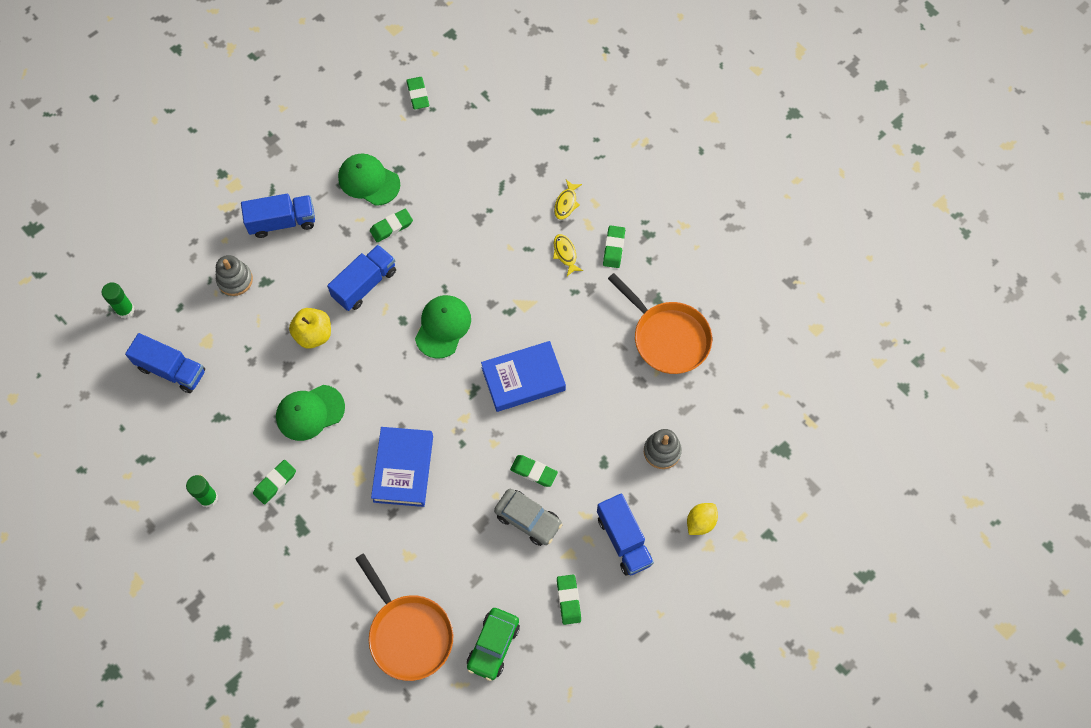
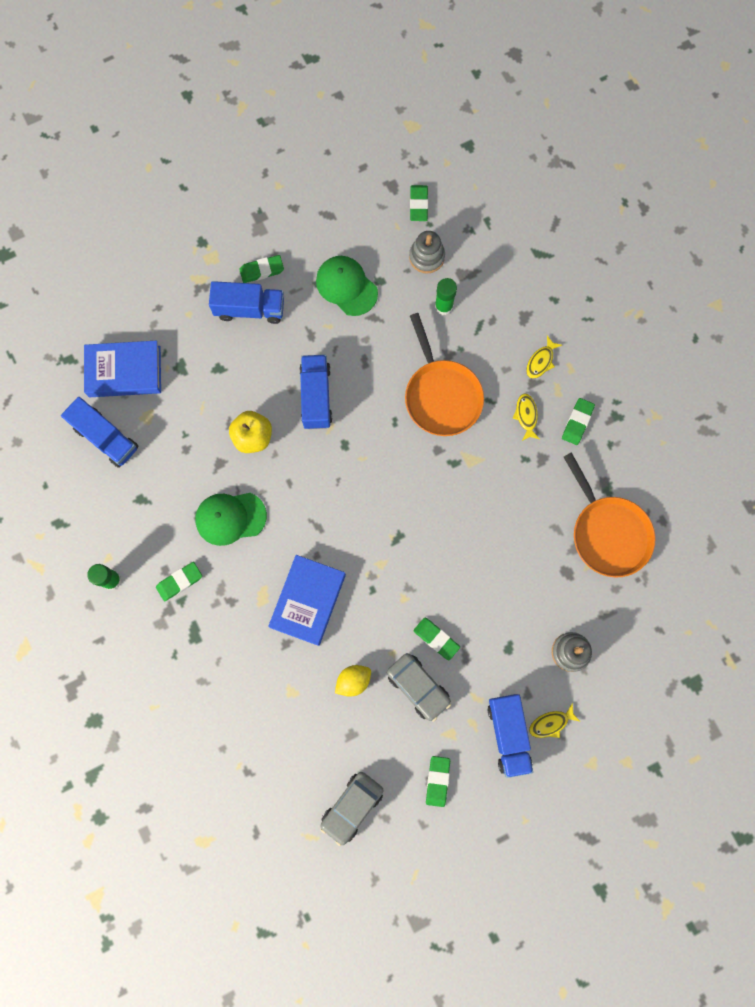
camera: 15 degrees right, 10 degrees up
green glue stick [102,282,135,318] -> green glue stick moved to [435,278,457,315]
grey stacking toy [216,255,253,296] -> grey stacking toy moved to [409,231,445,274]
blue truck [327,245,396,311] -> blue truck turned 60 degrees counterclockwise [300,355,333,429]
orange pan [356,553,454,681] -> orange pan moved to [405,313,484,436]
green eraser [370,209,413,242] -> green eraser moved to [239,255,284,283]
green cap [415,295,471,359] -> none
green car [467,608,520,681] -> grey car [320,772,384,846]
blue book [481,341,566,412] -> blue book moved to [84,341,161,397]
yellow lemon [687,503,718,535] -> yellow lemon moved to [335,665,371,697]
none -> yellow fish [529,703,581,738]

